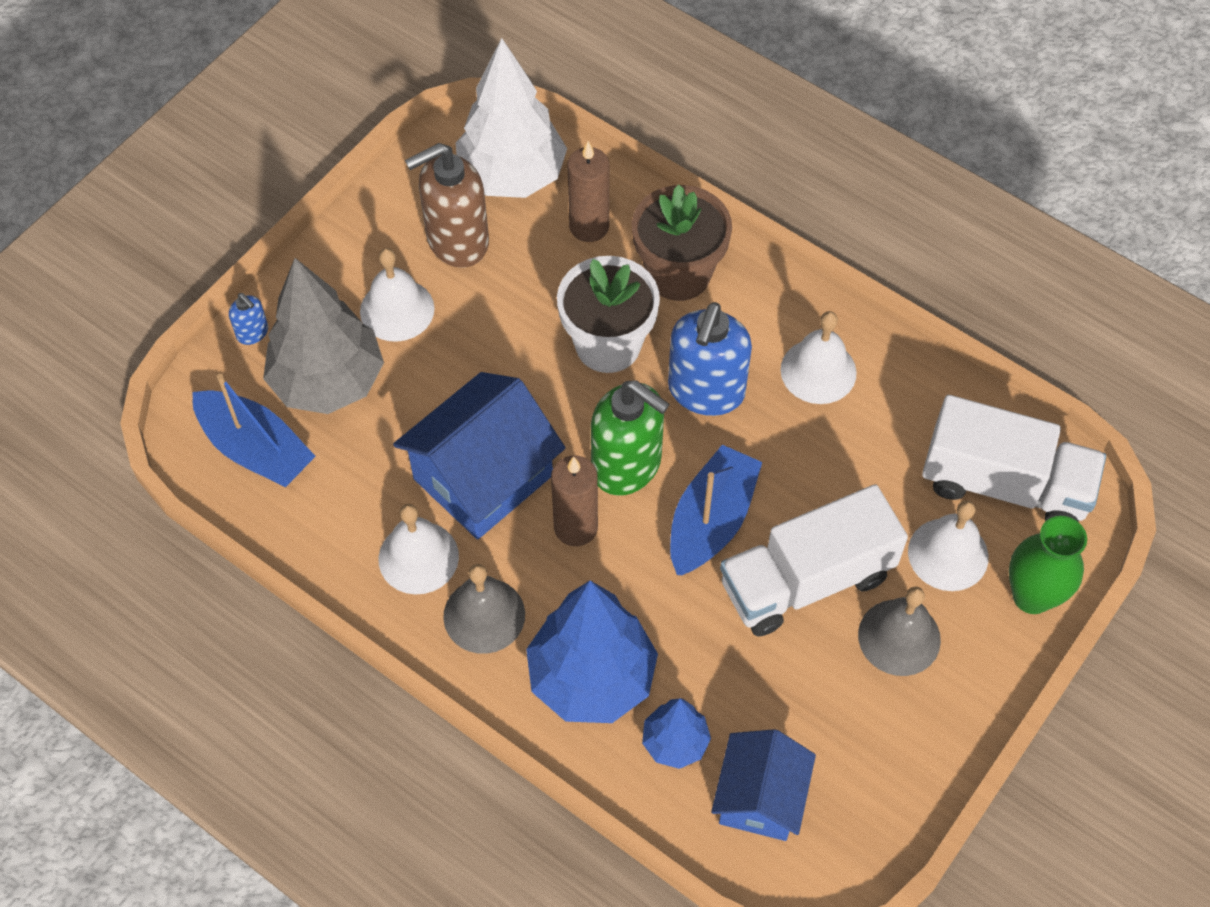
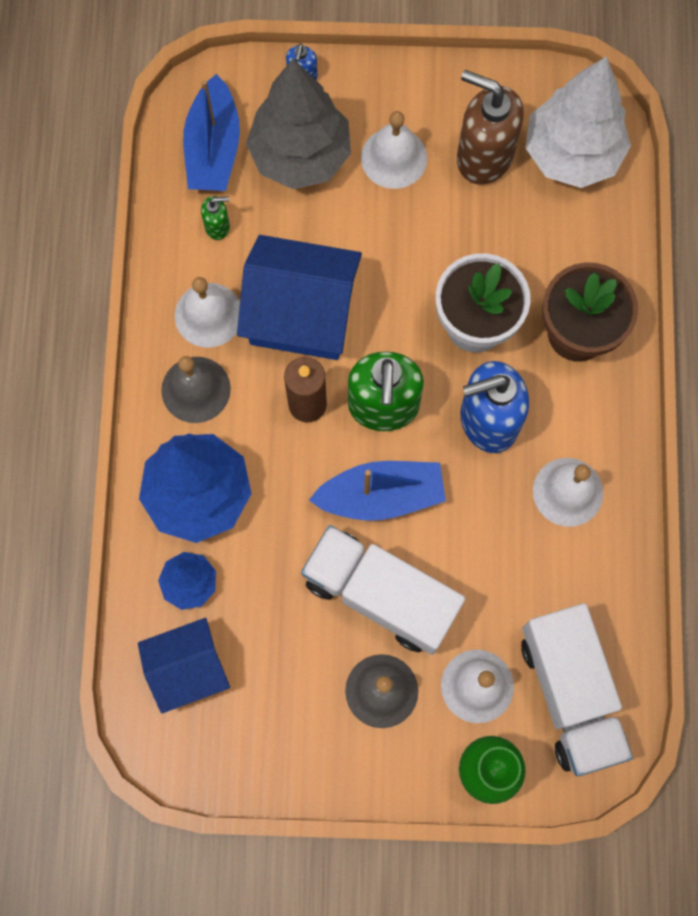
camera: 55 degrees right, 15 degrees up
brown candle [567,141,609,242] -> none
none -> green soap dispenser [201,196,230,240]

